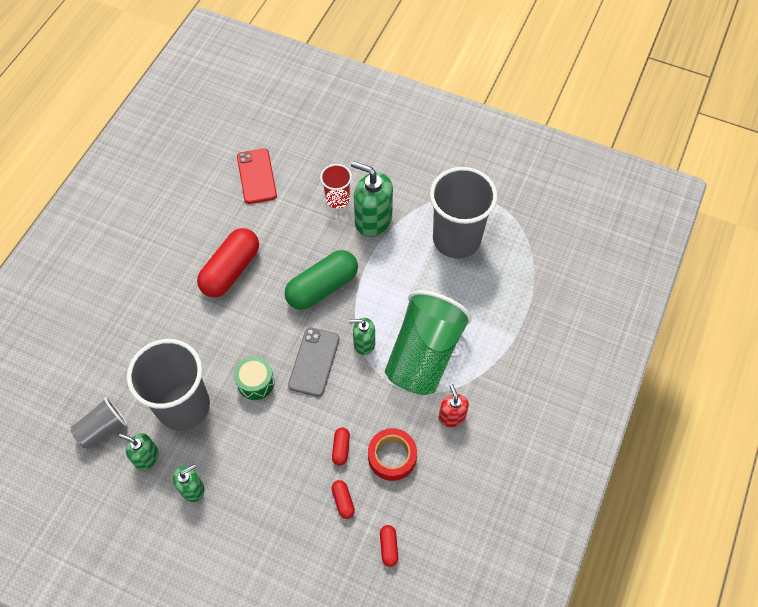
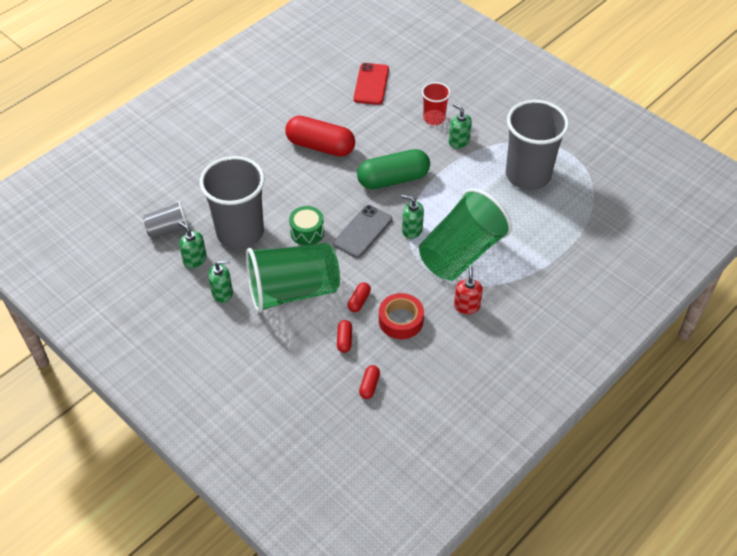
camera: 20 degrees right, 10 degrees down
red capsule [197,228,259,297] -> red capsule turned 60 degrees clockwise [285,116,355,157]
green soap dispenser [351,161,393,237] -> green soap dispenser [449,103,472,149], size x0.57
none -> green cup [246,243,340,313]

